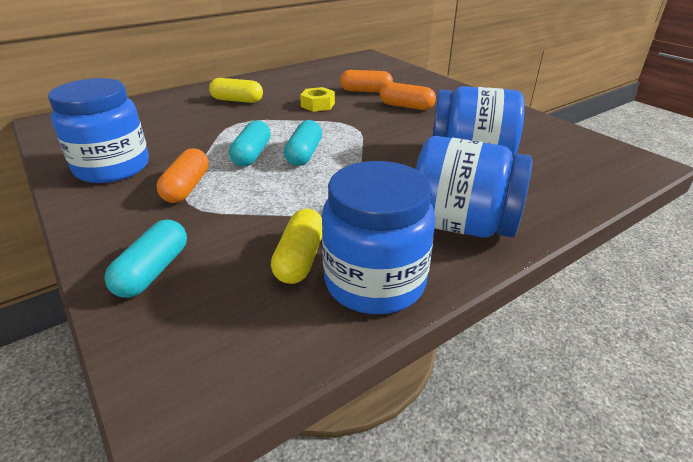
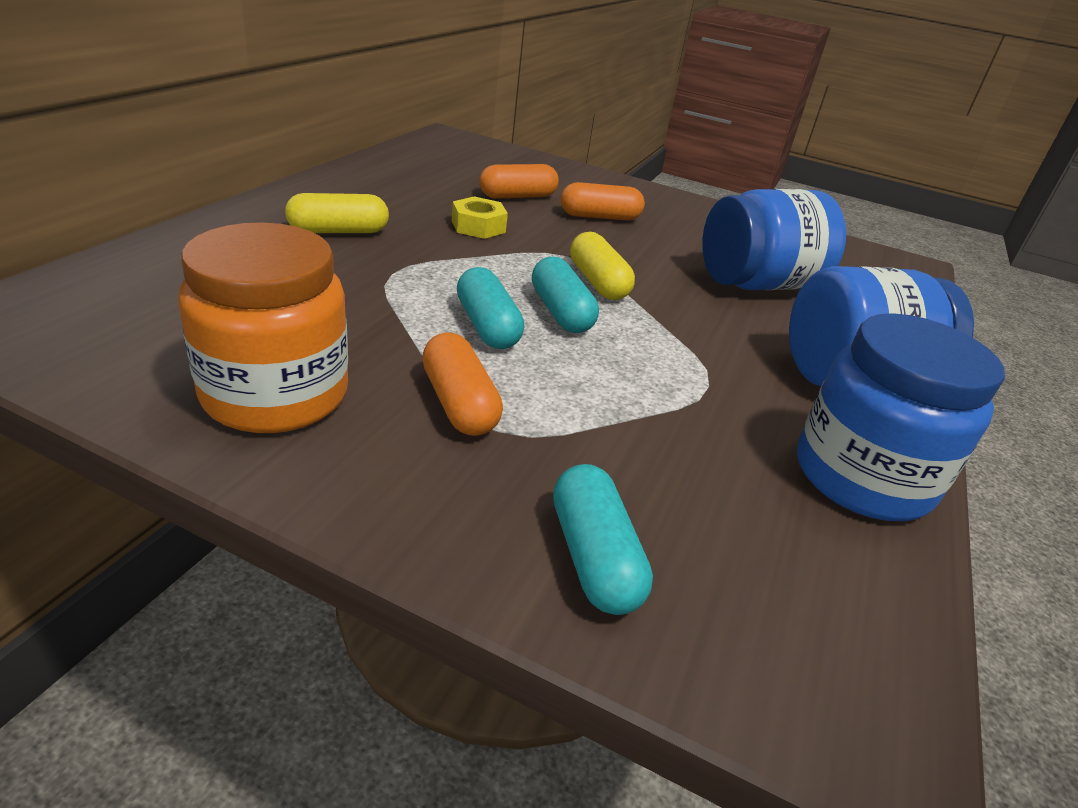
camera: 35 degrees left, 0 degrees up
blue jar [48,78,149,183] -> orange jar [179,222,348,433]
yellow capsule [271,209,322,284] -> yellow capsule moved to [570,232,635,300]

